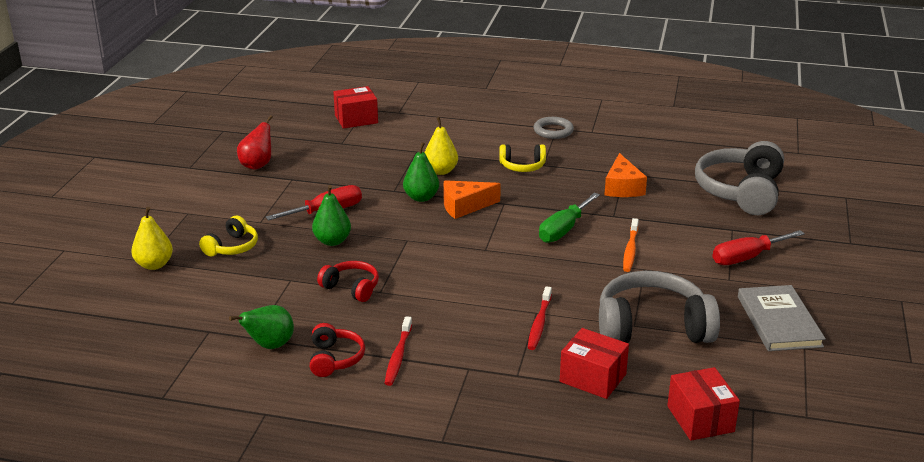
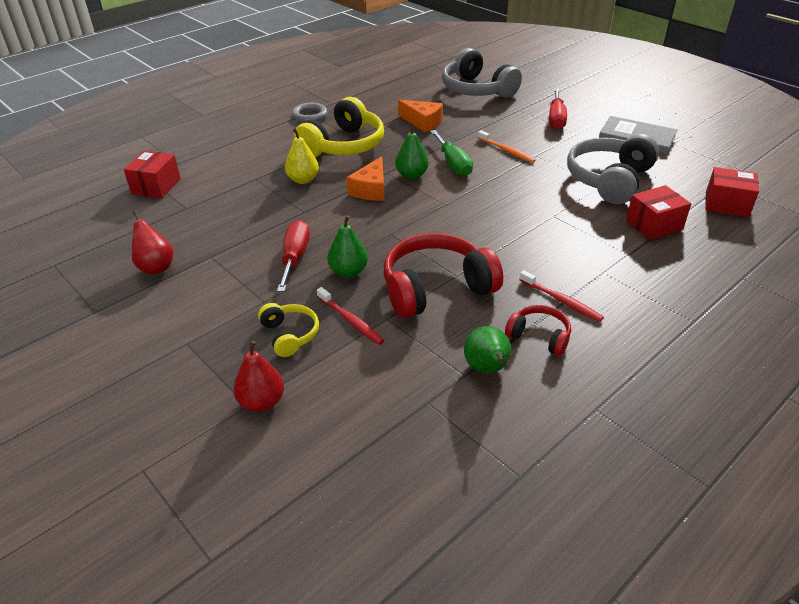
camera: 55 degrees left, 10 degrees up
yellow pear [131,207,173,270] -> red pear [233,341,284,412]
red headphones [317,261,379,302] -> red headphones [384,233,503,318], size x1.94
green pear [403,142,439,202] -> green pear moved to [395,123,429,180]
yellow headphones [499,144,546,172] -> yellow headphones [294,97,384,157], size x1.94
red toothbrush [528,286,552,350] -> red toothbrush moved to [317,287,384,345]

